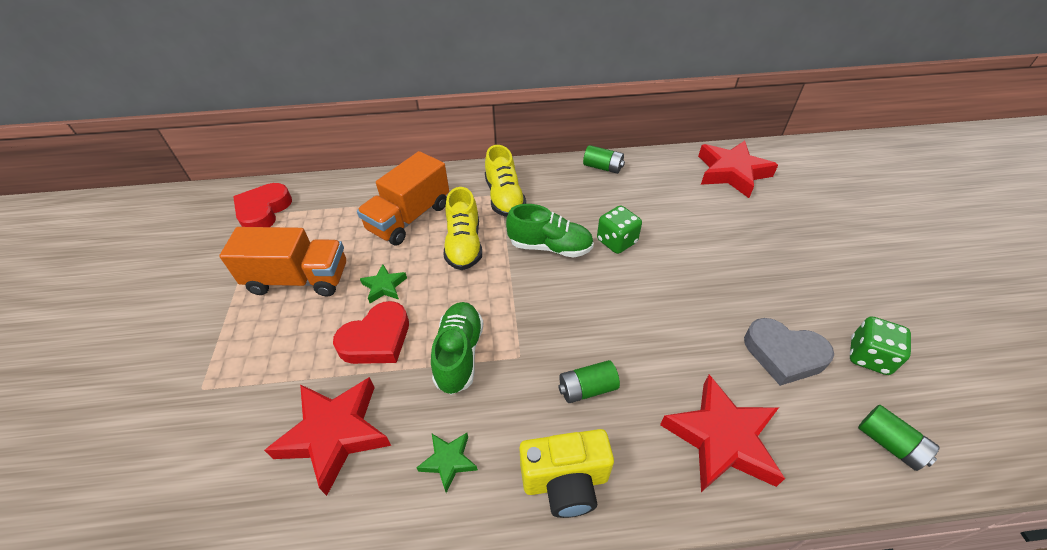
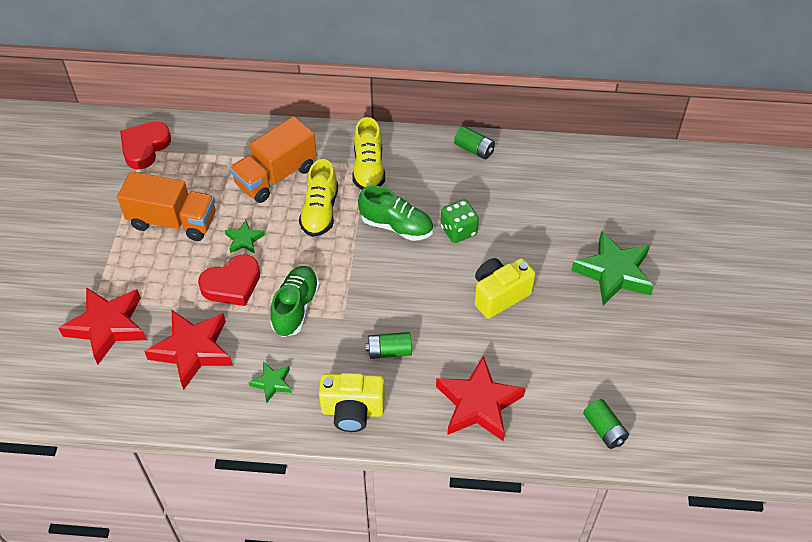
camera: 10 degrees right, 5 degrees up
red star [698,141,778,198] -> red star moved to [58,287,147,364]
grey heart [744,318,834,386] -> none
green dice [850,316,911,375] -> none
none -> yellow camera [475,258,536,319]
none -> green star [571,231,654,305]

